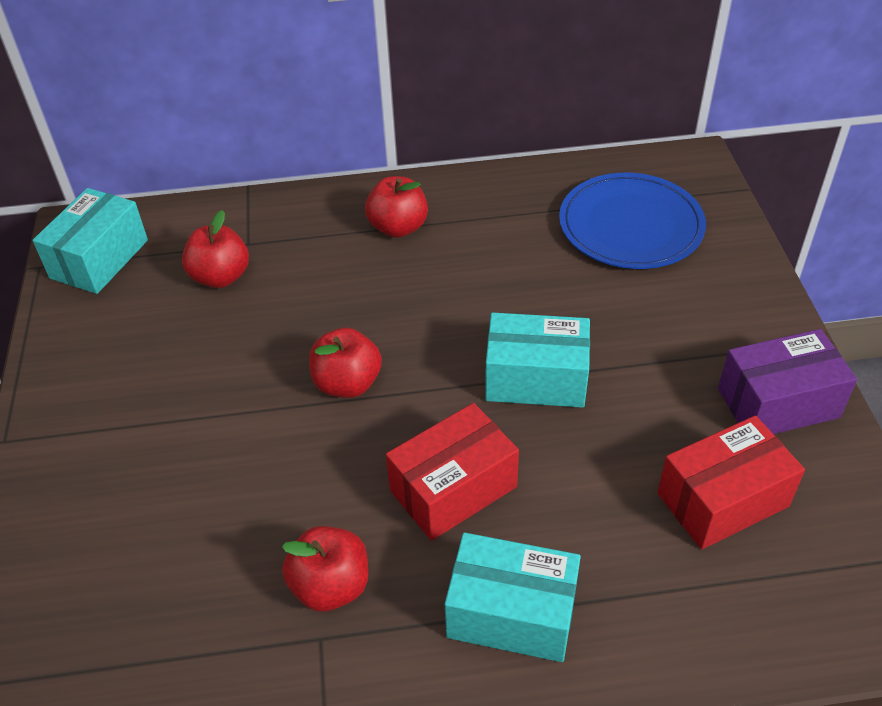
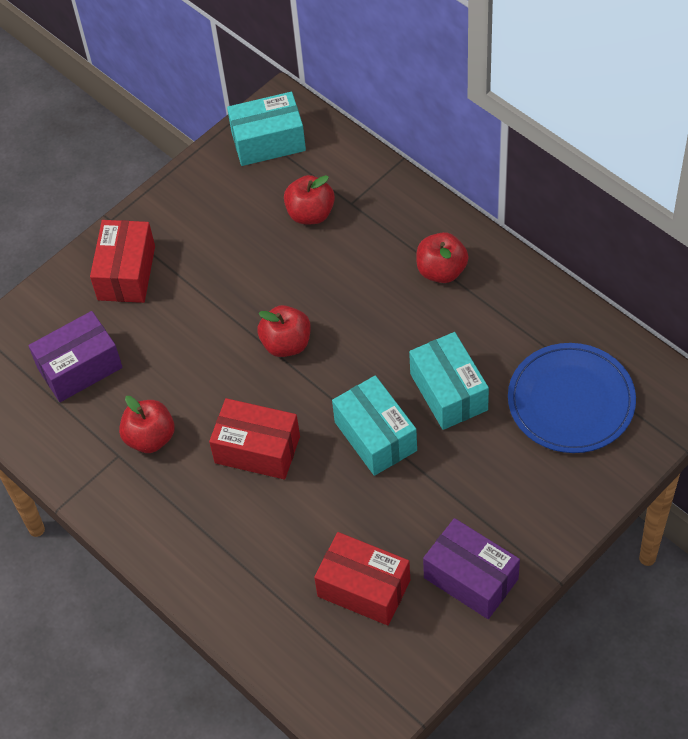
camera: 55 degrees right, 10 degrees up
turquoise box [445,533,581,662] -> turquoise box moved to [409,332,489,430]
none -> purple box [28,311,123,402]
none -> red box [90,220,155,303]

